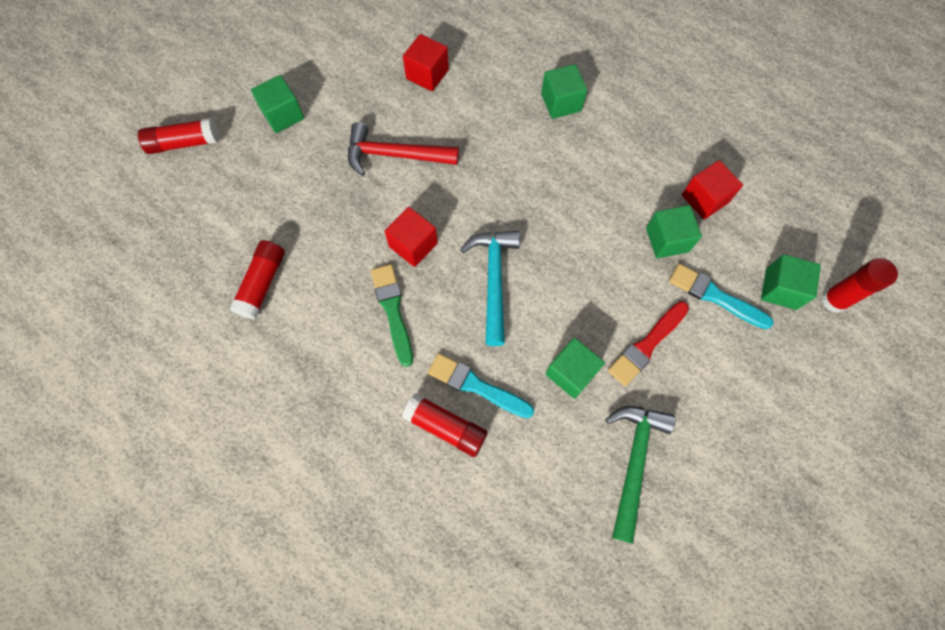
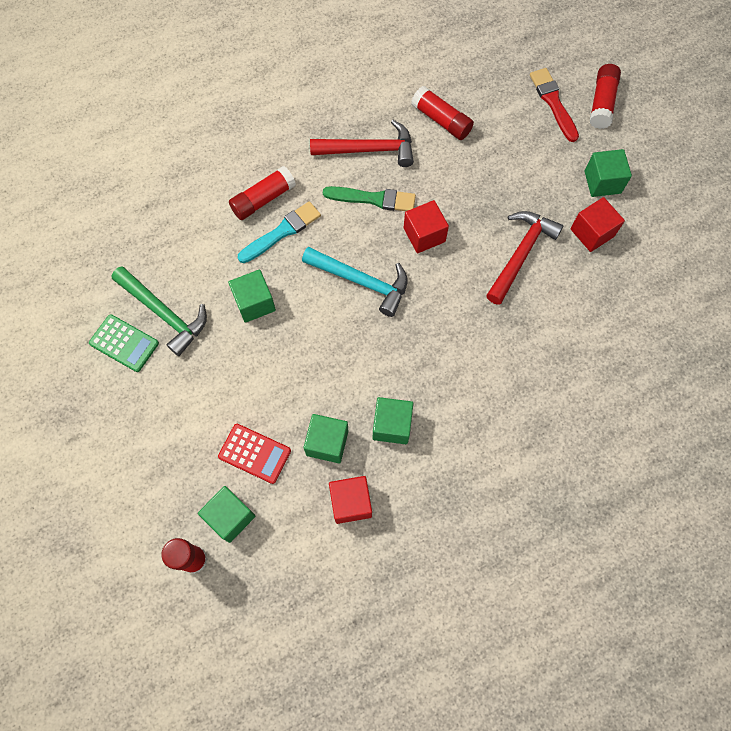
camera: 115 degrees right, 0 degrees up
red cube [403,34,449,91] -> red cube moved to [571,197,625,252]
green cube [541,64,587,119] -> green cube moved to [373,397,413,444]
red brush [608,301,689,386] -> red brush moved to [530,68,579,142]
turquoise brush [669,264,774,329] -> red calculator [218,424,291,484]
none -> green calculator [89,314,159,372]
none -> red hammer [310,120,414,167]

